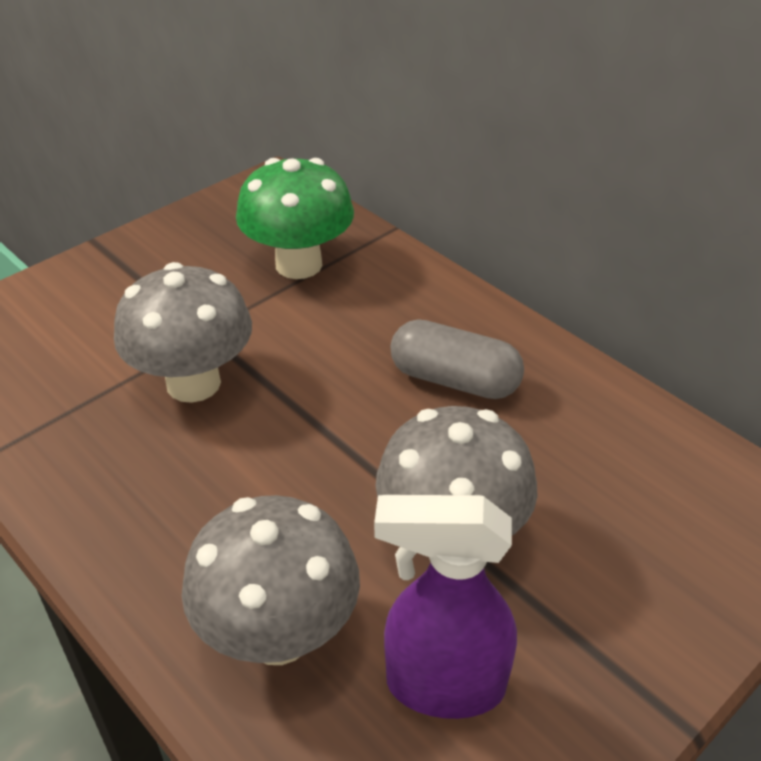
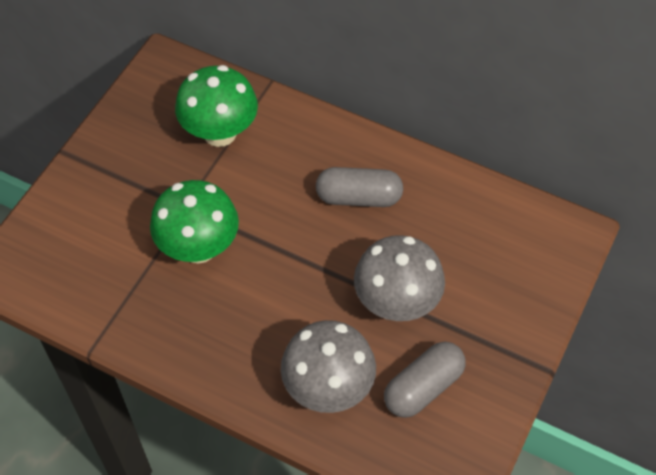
camera: 20 degrees left, 15 degrees up
grey mushroom [114,262,252,403] -> green mushroom [150,180,239,264]
purple spray bottle [374,495,517,719] -> grey capsule [384,342,465,418]

